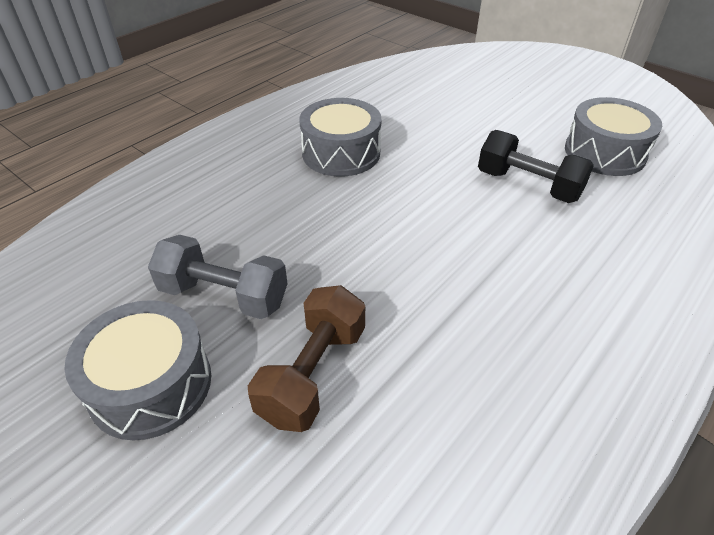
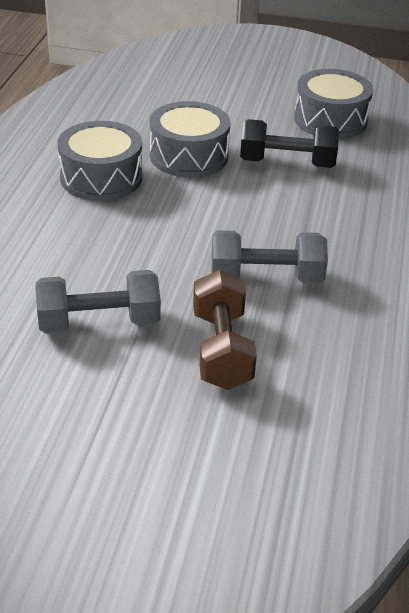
camera: 30 degrees left, 5 degrees down
grey drum [64,300,211,441] -> grey drum moved to [150,101,230,178]
none -> grey dumbbell [212,230,328,283]

